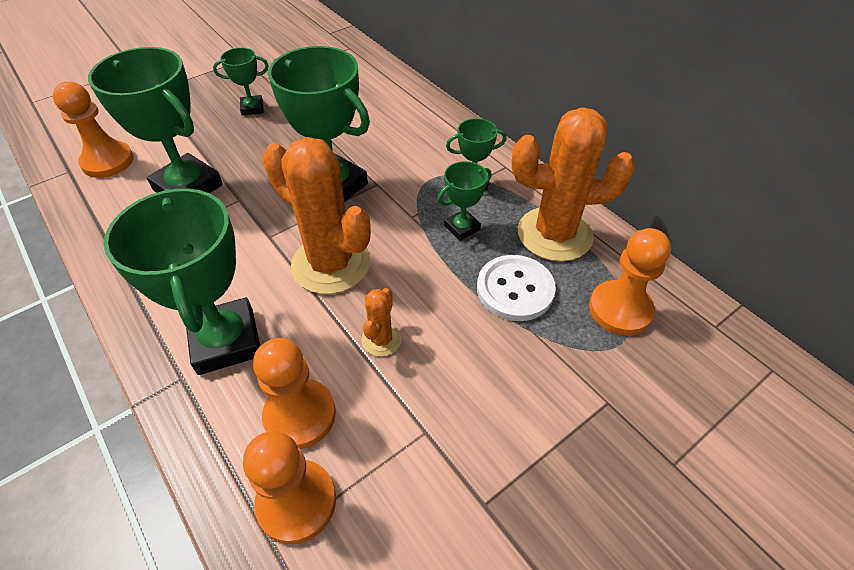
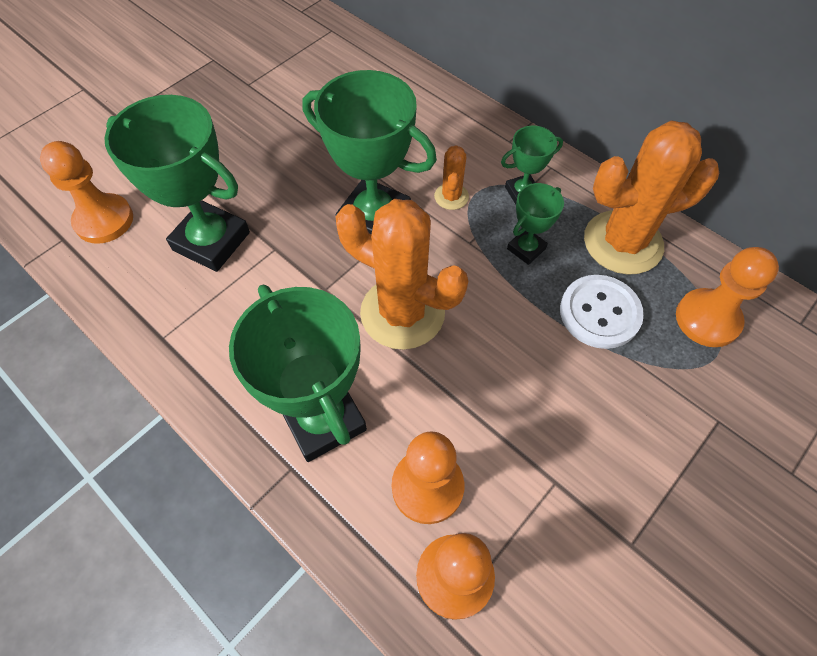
camera: 10 degrees left, 10 degrees up
green trophy [213,48,269,116] -> none
orange cactus [362,288,402,357] -> orange cactus moved to [434,145,469,210]

